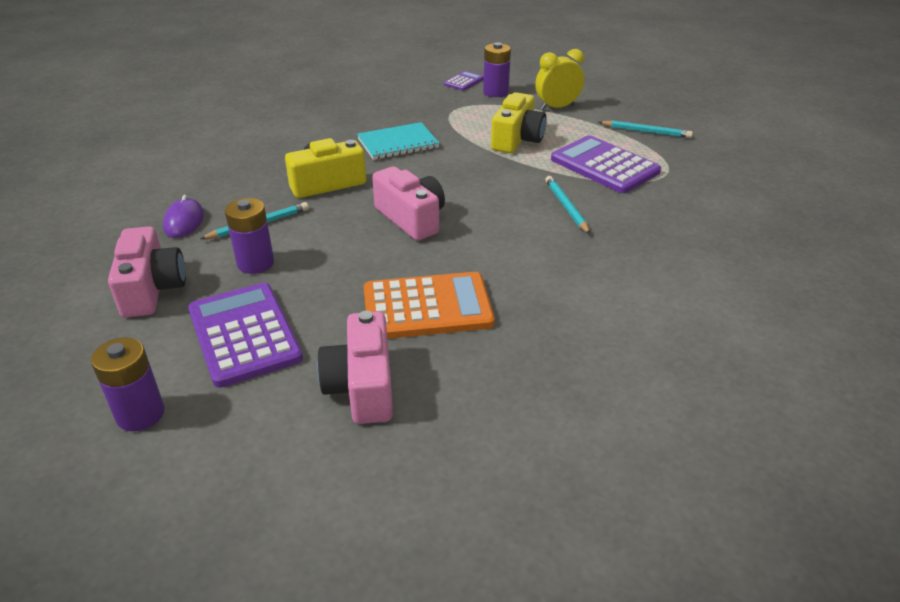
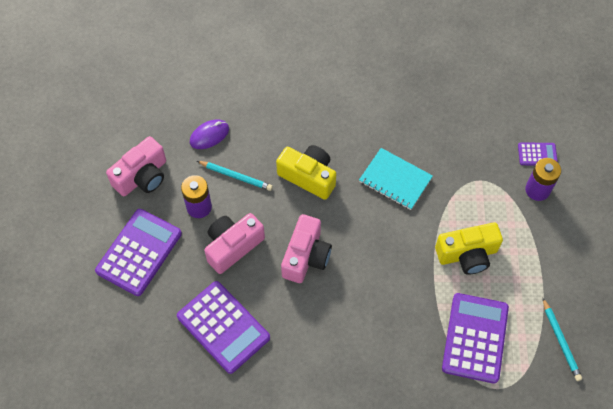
camera: 55 degrees right, 25 degrees up
purple battery [91,338,165,431] -> none
pink camera [317,311,393,424] -> pink camera moved to [204,213,265,274]
orange calculator [364,272,495,339] -> purple calculator [177,281,270,374]
yellow clock [535,49,584,110] -> none
turquoise pencil [545,176,590,234] -> none

